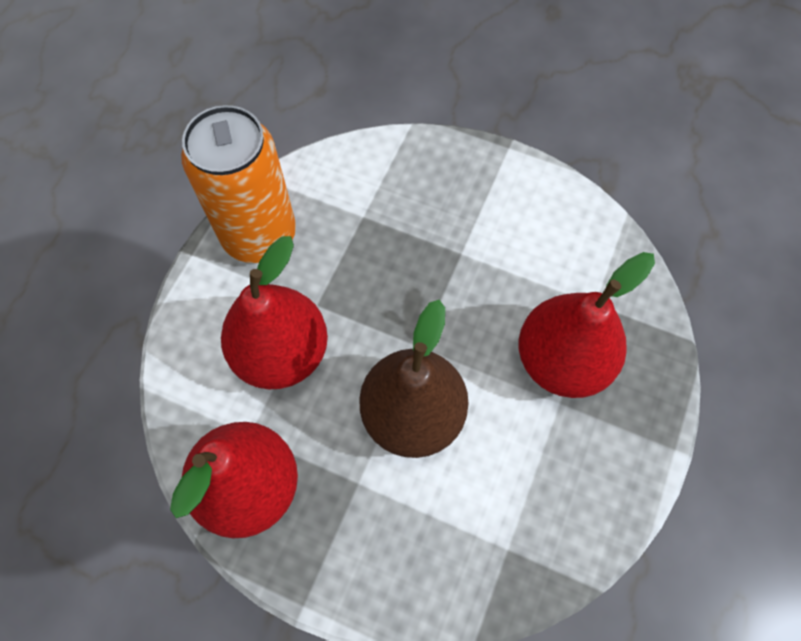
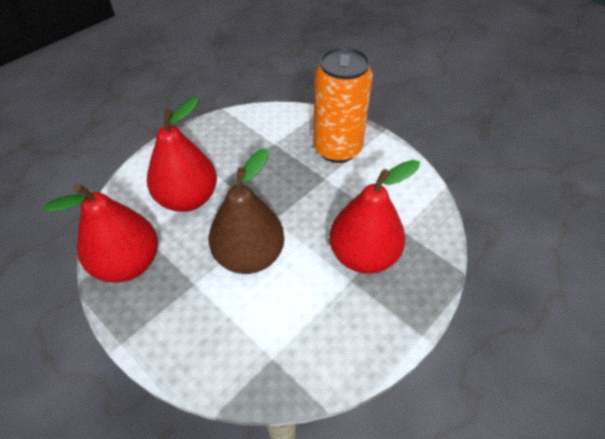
camera: 20 degrees right, 15 degrees down
orange can [181,105,296,263] -> orange can moved to [313,47,373,163]

